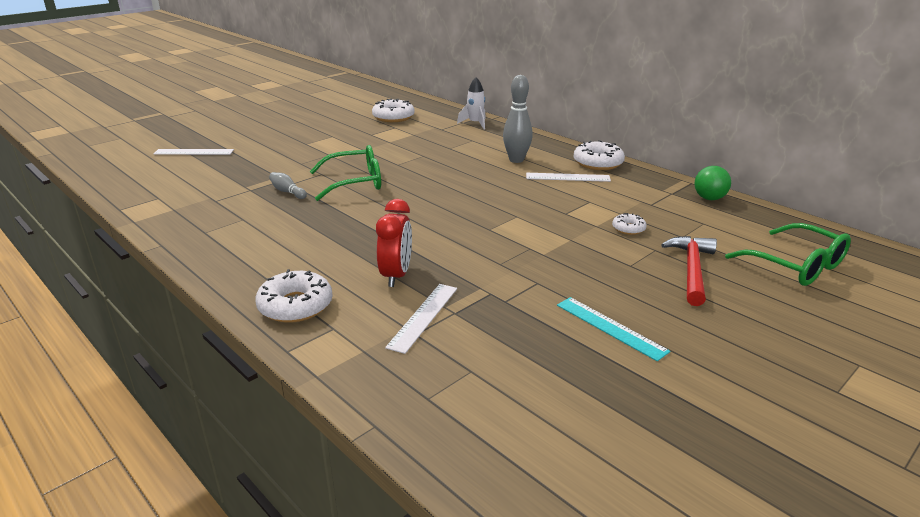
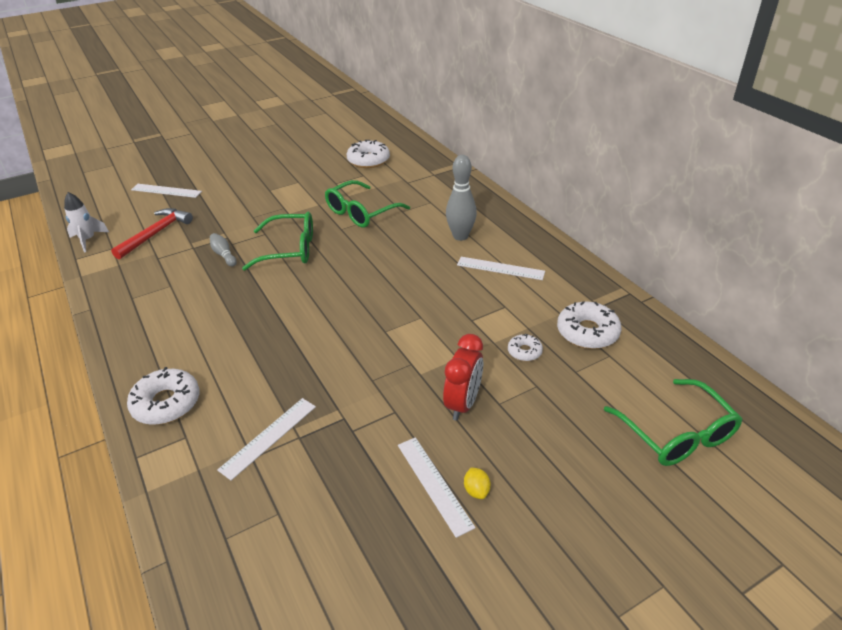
camera: 15 degrees right, 10 degrees up
red clock [376,199,412,287] -> red clock moved to [443,334,483,421]
white rocket [457,77,486,129] -> white rocket moved to [64,192,109,252]
turquoise ruler [557,297,670,361] -> white ruler [398,437,475,538]
white donut [574,140,625,170] -> white donut moved to [557,301,621,349]
red hammer [661,236,717,306] -> red hammer moved to [111,208,193,260]
green ball [694,166,731,200] -> none
none -> green glasses [325,180,410,228]
none -> yellow lemon [464,467,491,499]

